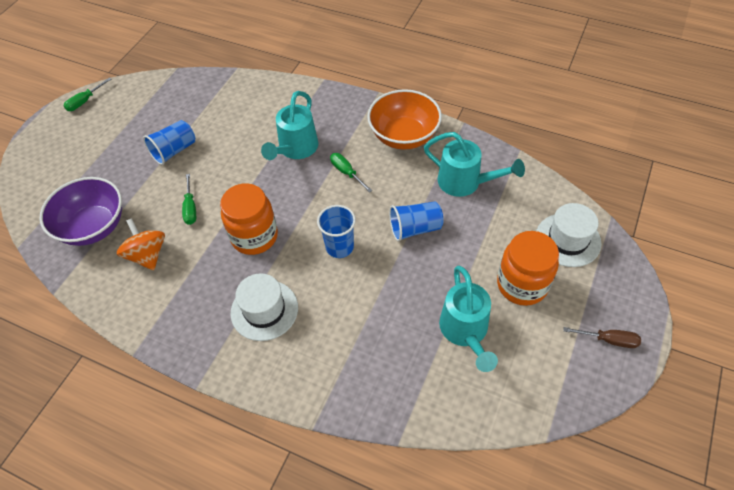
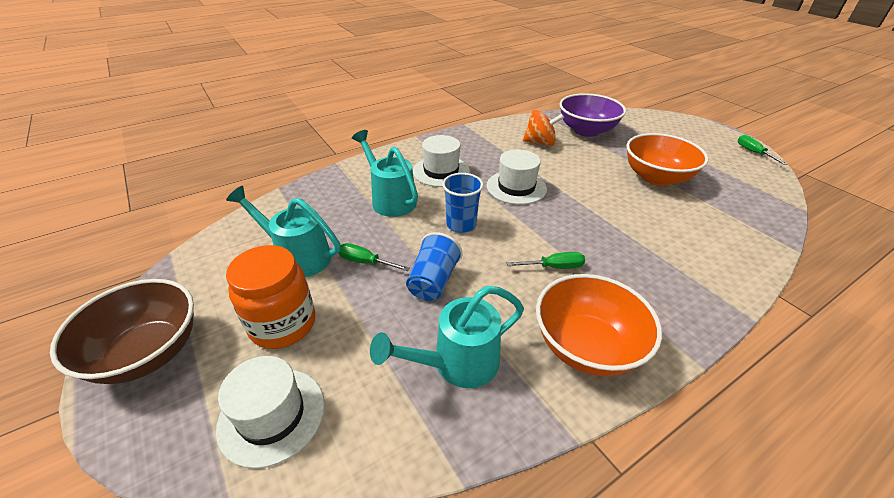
camera: 120 degrees right, 15 degrees down
blue cup [143,120,195,165] -> orange bowl [626,133,708,186]
green screwdriver [182,174,196,225] -> green screwdriver moved to [339,243,410,271]
orange jar [220,183,278,255] -> white hat [487,149,547,205]
turquoise watering can [261,91,319,160] -> turquoise watering can moved to [352,130,418,217]
brown screwdriver [563,327,641,348] -> brown bowl [50,279,194,384]

